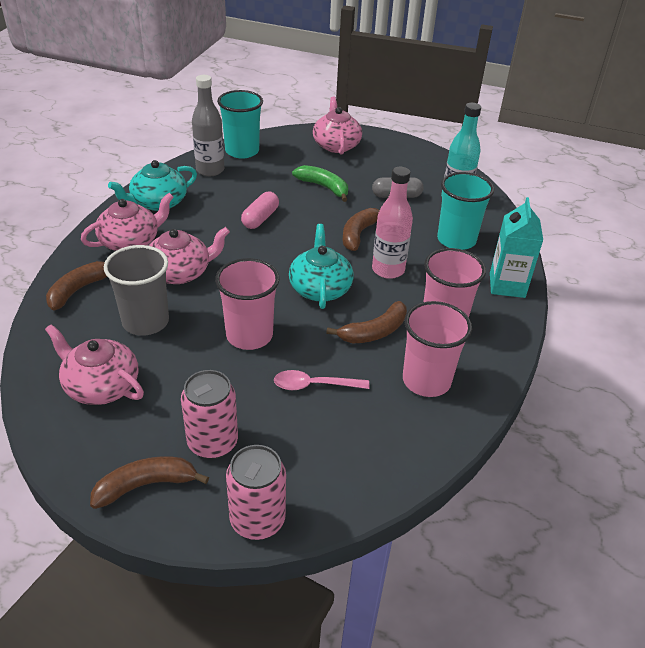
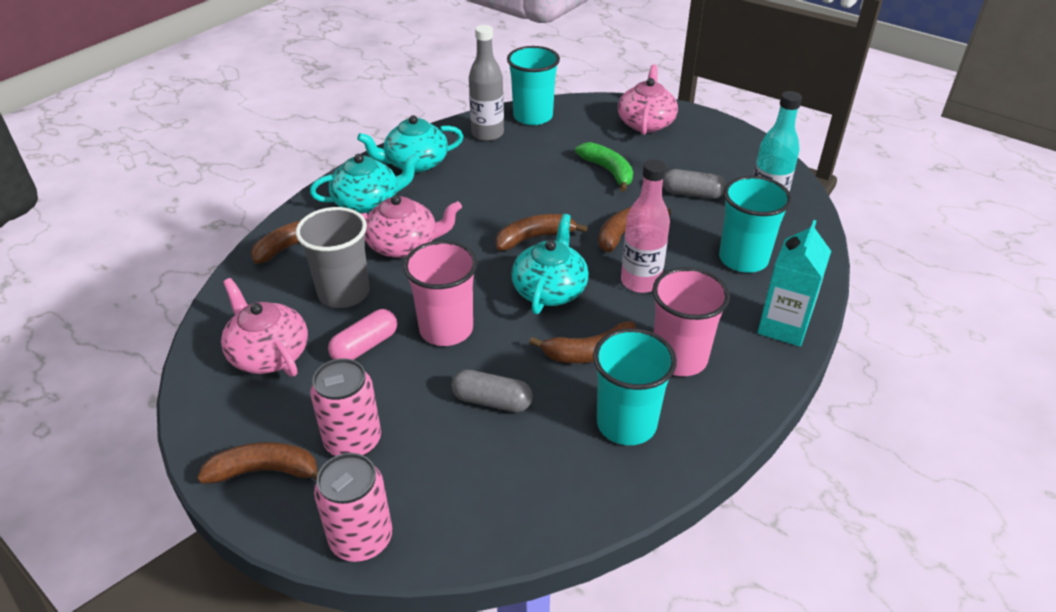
camera: 20 degrees right, 0 degrees up
pink teapot [81,193,174,251] -> turquoise teapot [310,154,420,214]
pink capsule [241,192,279,229] -> pink capsule moved to [328,309,397,360]
pink spoon [274,370,370,390] -> grey capsule [451,370,533,412]
pink cup [403,301,472,397] -> turquoise cup [593,328,677,445]
none -> brown banana [495,214,588,250]

